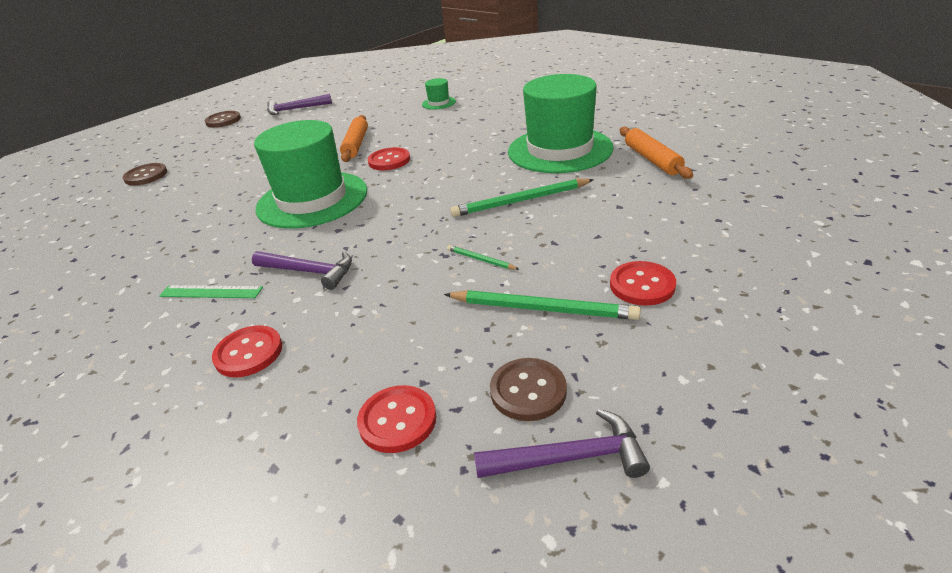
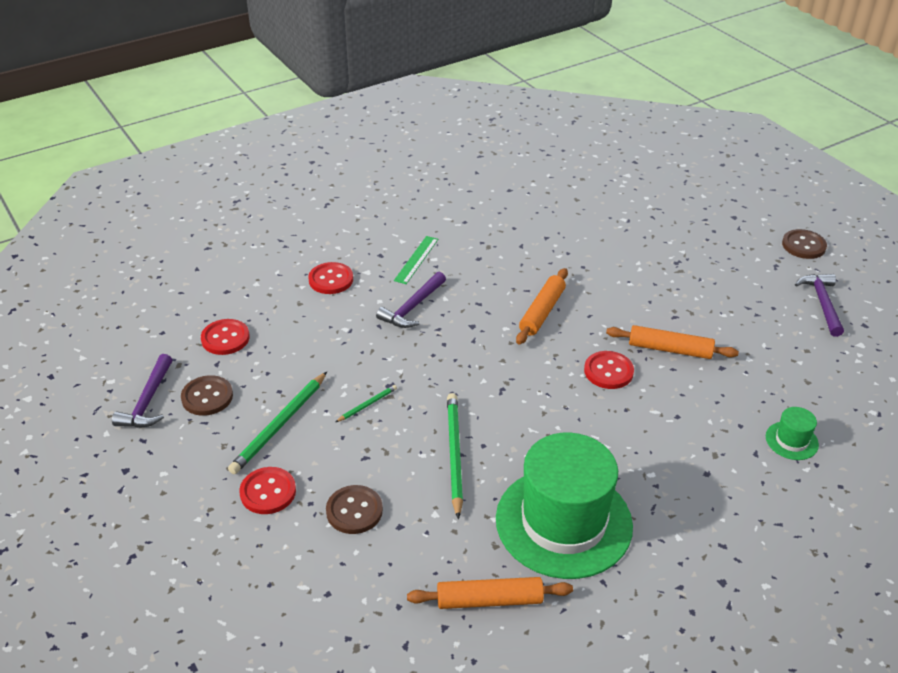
camera: 100 degrees right, 5 degrees up
brown button [123,163,167,186] -> brown button moved to [326,485,383,534]
green hat [254,120,367,229] -> orange rolling pin [516,268,568,345]

